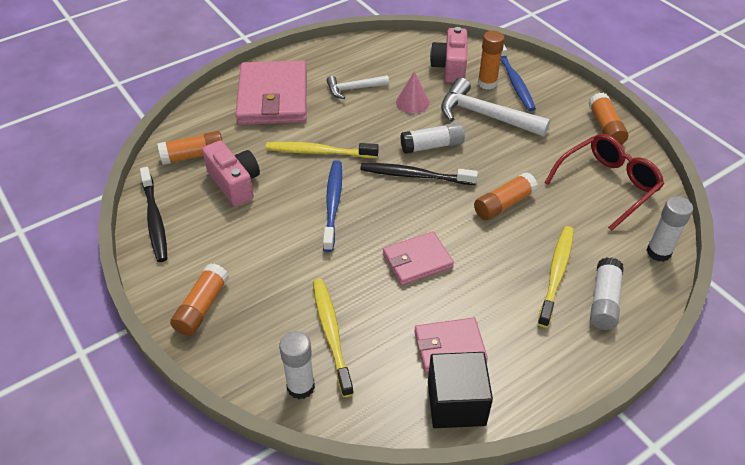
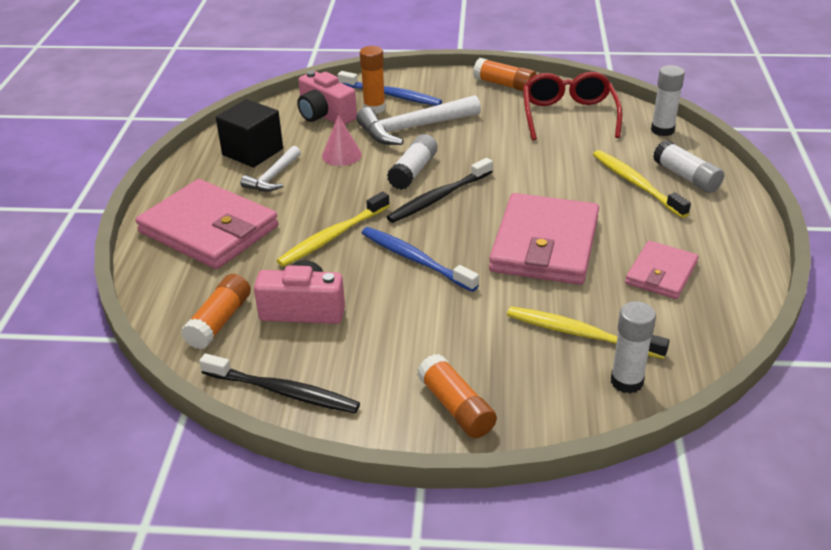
camera: 50 degrees left, 10 degrees down
pink wallet [383,231,454,285] -> pink wallet [489,193,599,285], size x1.80
black cube [428,352,493,428] -> black cube moved to [216,99,283,168]
orange glue stick [474,172,538,220] -> none

